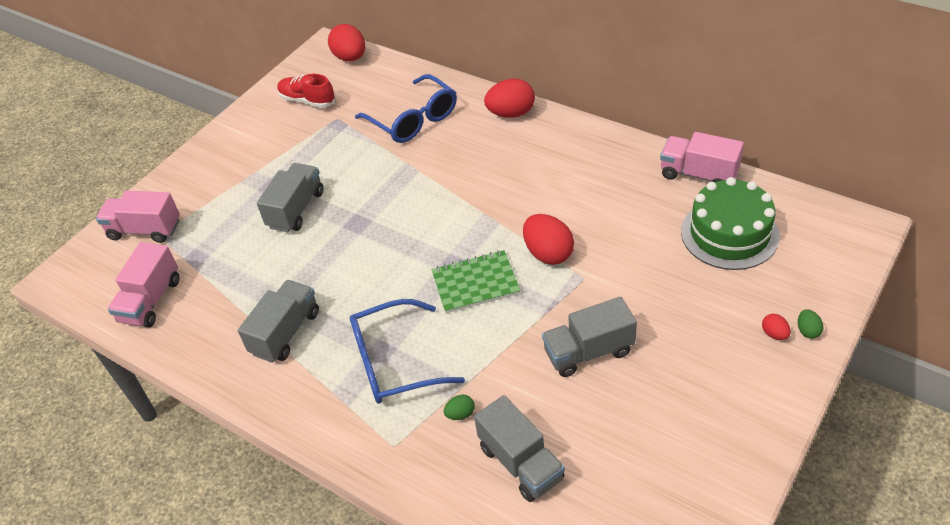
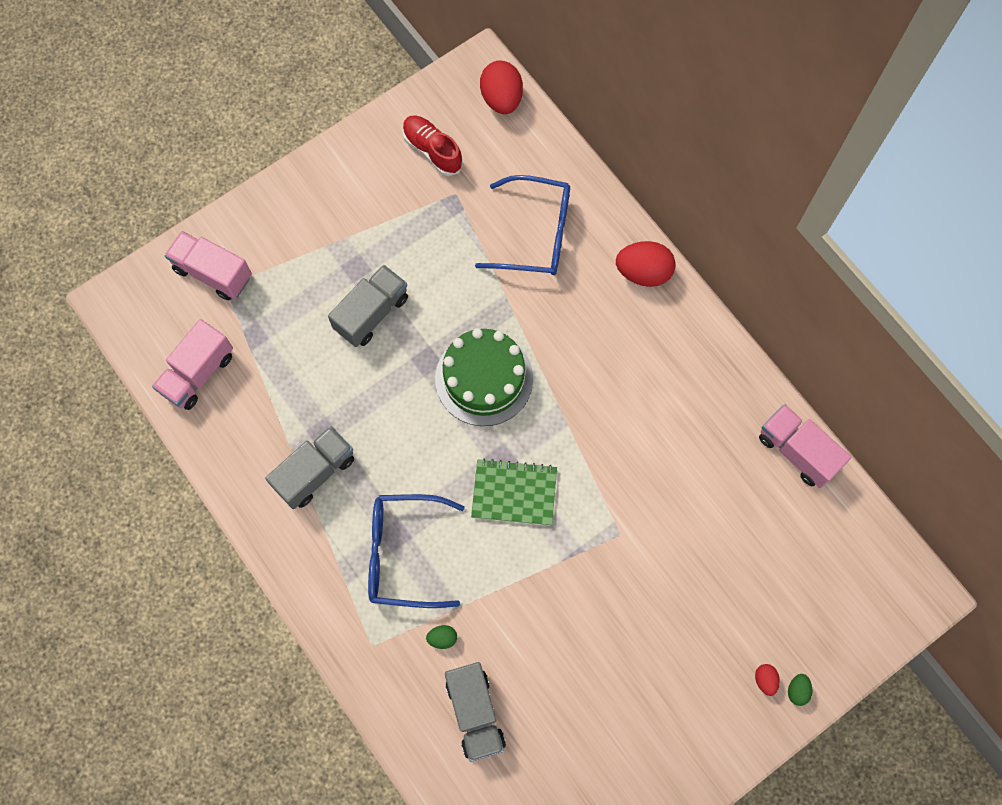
camera: 15 degrees right, 25 degrees up
blue glasses [355,74,457,143] -> blue glasses turned 60 degrees counterclockwise [475,175,570,275]
red egg [523,214,574,265] -> none
grey truck [542,297,637,377] -> none
green cake [681,177,780,270] -> green cake moved to [435,328,533,426]

